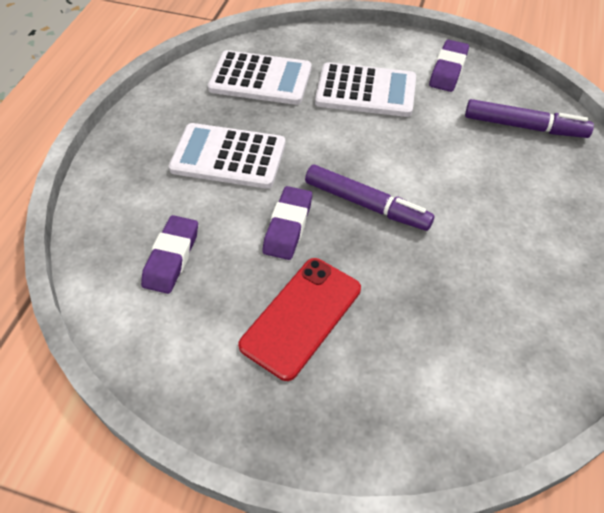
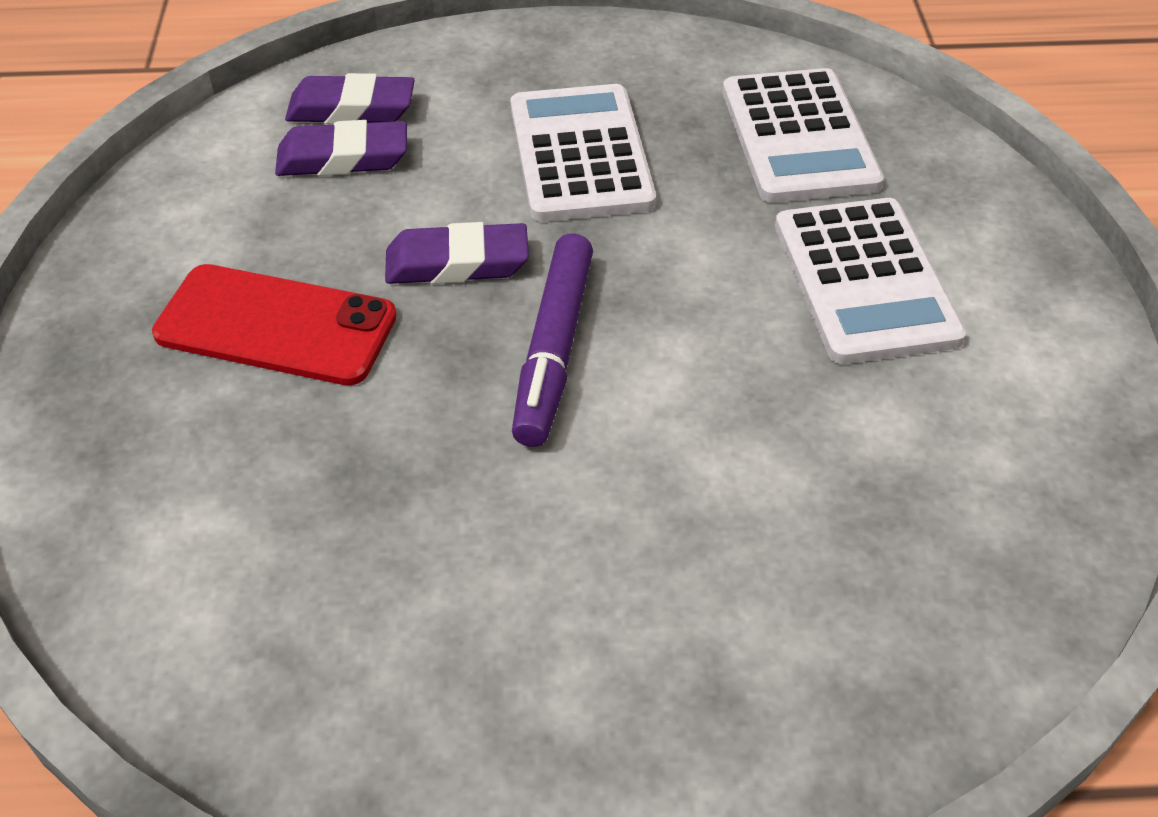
camera: 70 degrees right, 5 degrees down
purple eraser [429,40,469,92] -> purple eraser moved to [285,73,415,124]
purple marker [465,99,594,138] -> none

